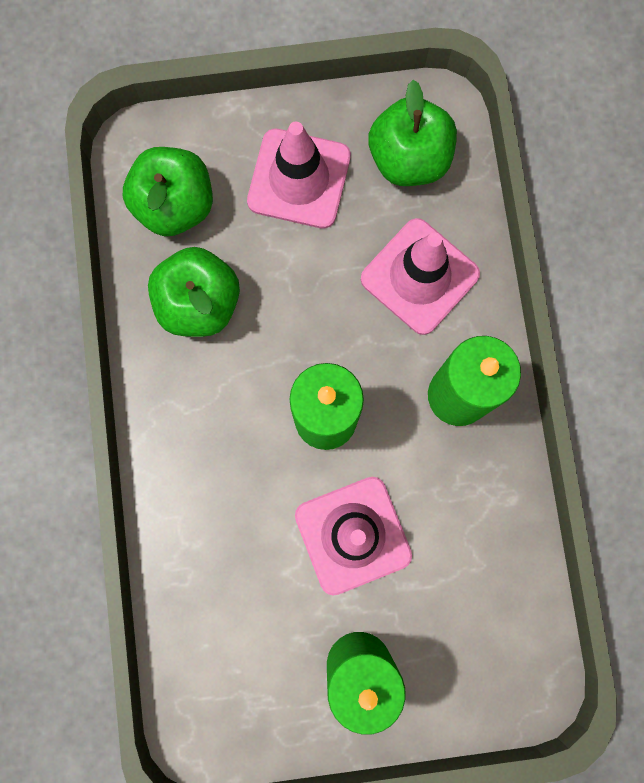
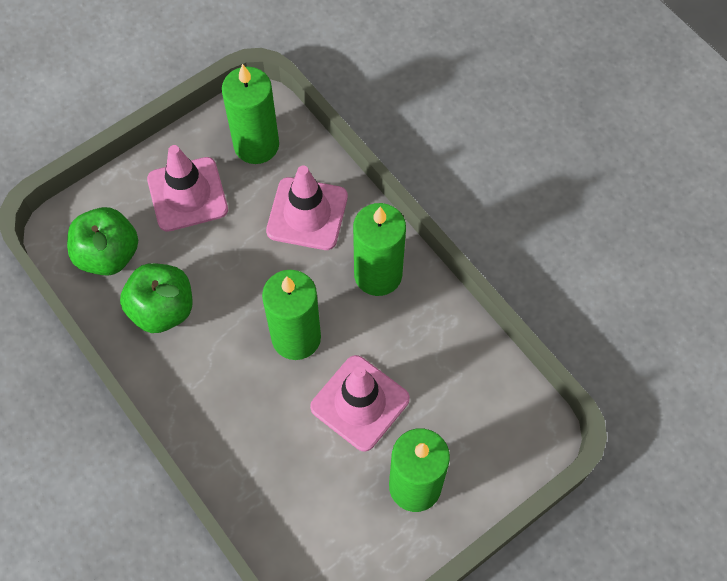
camera: 30 degrees left, 15 degrees down
green apple [369,80,457,186] -> green candle [222,64,279,164]

